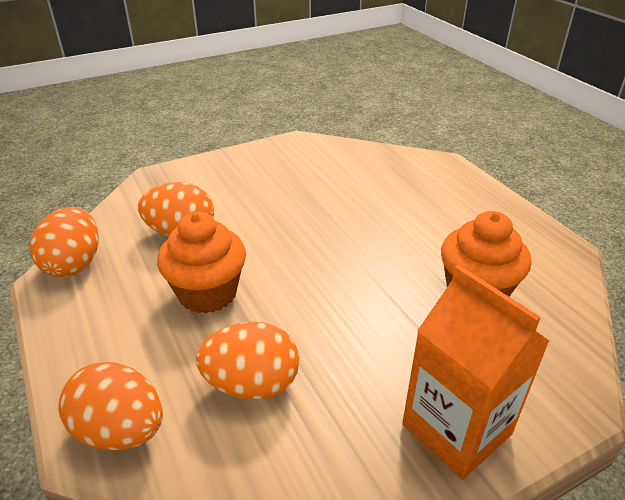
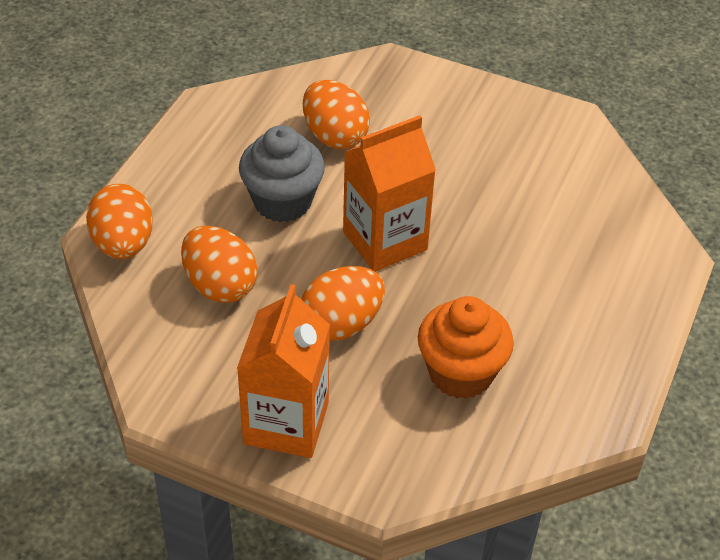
camera: 50 degrees right, 10 degrees up
orange egg [30,207,99,277] -> orange egg moved to [301,266,385,341]
orange cupcake [157,212,246,314] -> grey cupcake [239,125,325,222]
none -> orange carton [343,115,436,272]

